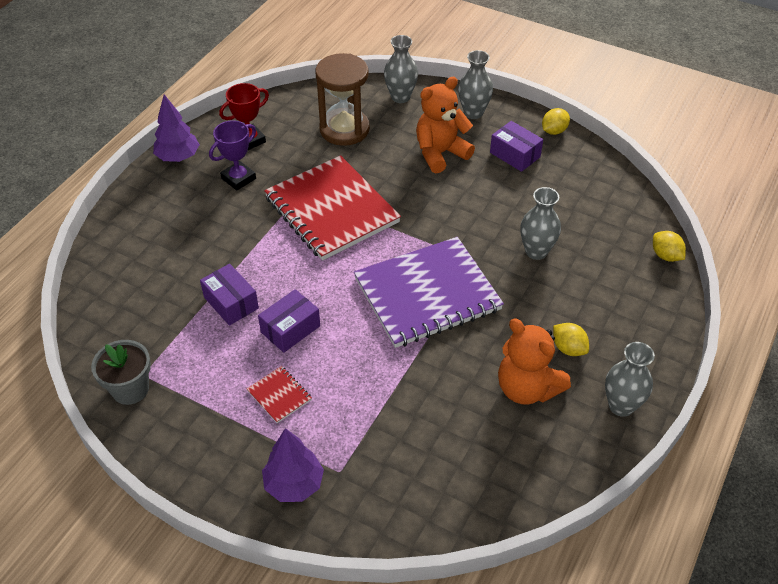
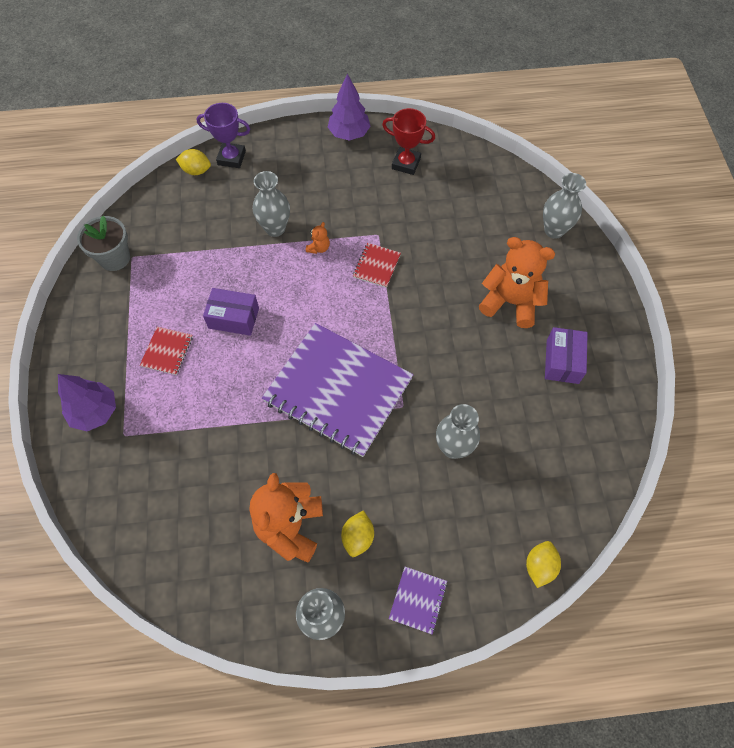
camera: 55 degrees right, 15 degrees up
purple box [200,264,259,326] -> none
purple trophy [209,120,256,191] -> purple trophy moved to [196,103,250,168]
red notebook [264,155,401,260] -> red notebook [353,243,401,288], size x0.40
brown hourglass [315,53,370,146] -> none
grey vase [458,50,493,119] -> grey vase moved to [253,171,290,237]
yellow lemon [542,108,570,135] -> yellow lemon moved to [176,149,211,175]
none -> orange teddy bear [306,222,330,254]
none -> purple notebook [389,567,447,635]

